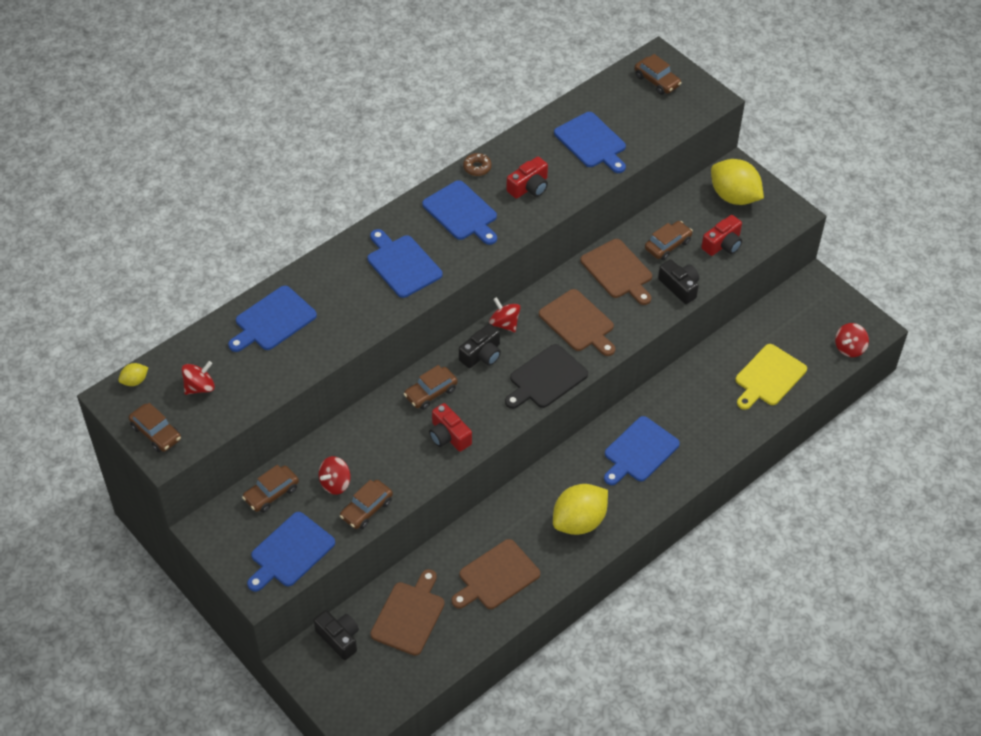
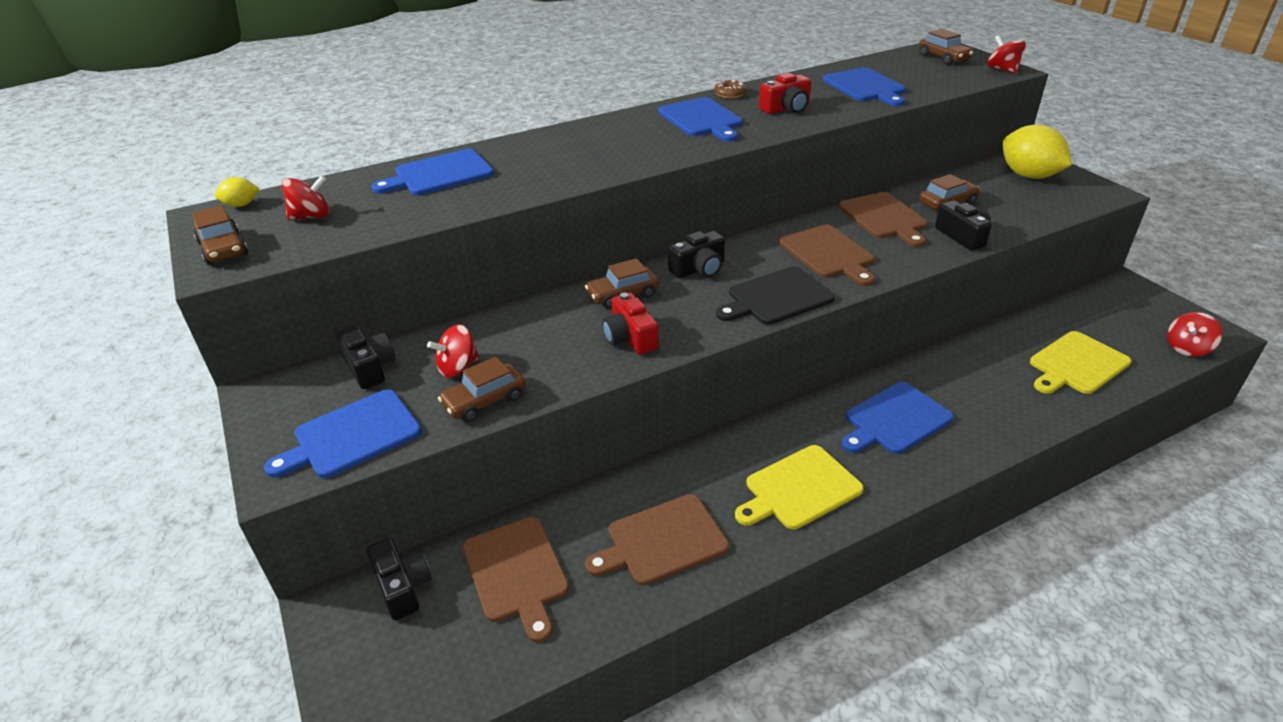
camera: 15 degrees right, 15 degrees down
brown car [242,465,299,513] -> black camera [335,325,395,389]
blue cutting board [367,229,443,298] -> none
brown cutting board [370,569,445,656] -> brown cutting board turned 120 degrees clockwise [463,517,569,643]
red spinning top [489,297,521,332] -> red spinning top moved to [987,35,1026,73]
yellow lemon [553,484,608,535] -> yellow cutting board [735,445,864,529]
red camera [701,215,742,256] -> none

